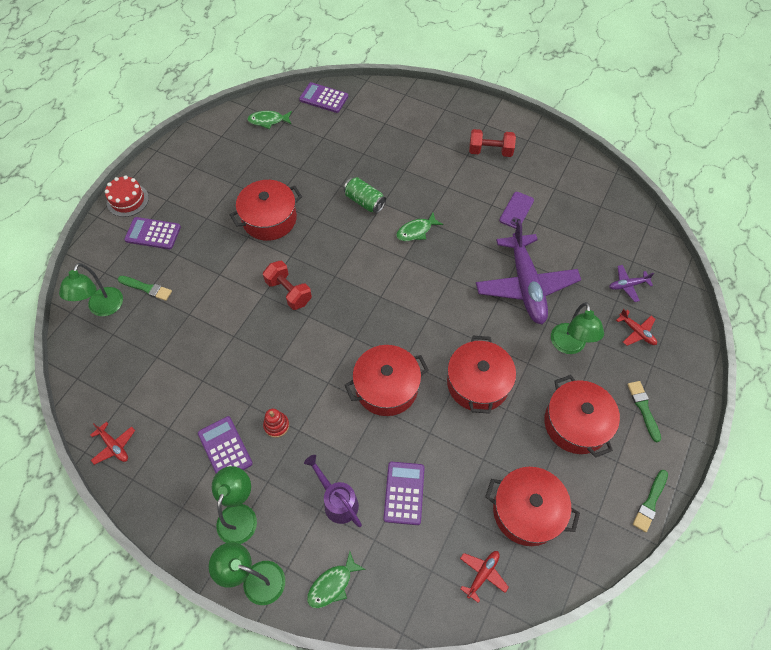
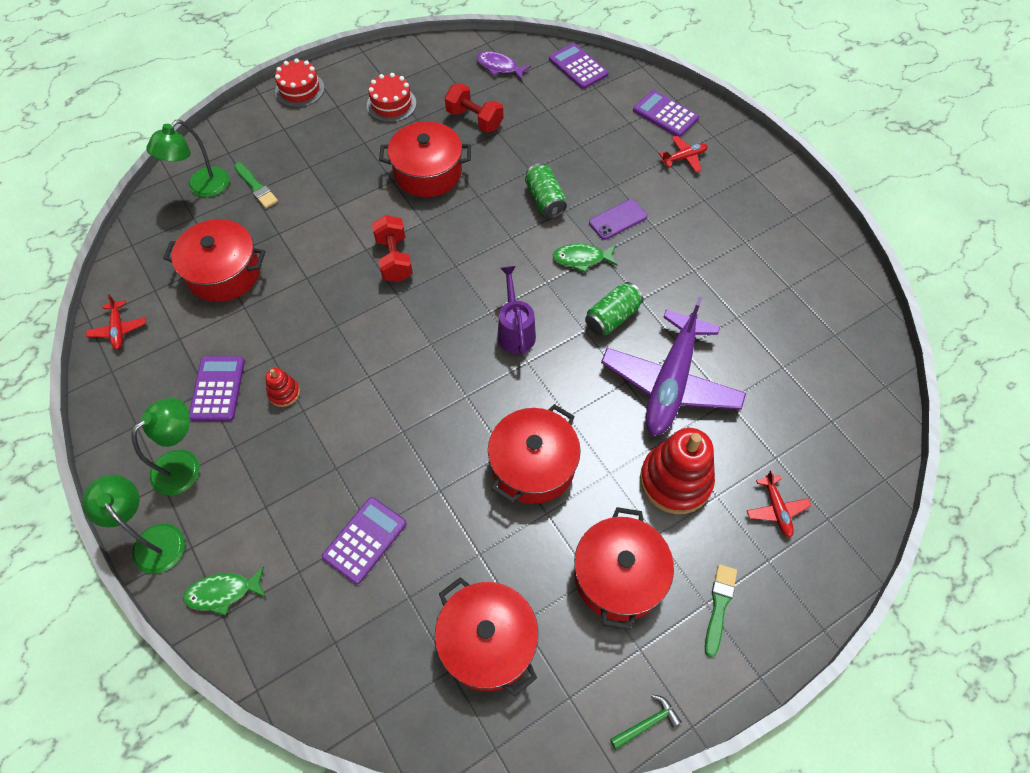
camera: 30 degrees right, 0 degrees up
purple calculator [124,217,181,249] -> purple calculator moved to [633,90,699,137]
green fish [248,111,292,129] -> purple fish [476,52,531,81]
purple watering can [304,455,362,527] -> purple watering can moved to [497,266,536,355]
red pot [345,345,429,416] -> red pot moved to [163,219,265,302]
red plane [460,551,509,603] -> red plane moved to [659,136,708,172]
red dumbbell [469,129,516,157] -> red dumbbell moved to [445,83,503,133]
purple phone [499,192,534,229] -> purple phone moved to [589,199,647,240]
green lamp [551,302,604,354] -> red stacking toy [640,428,715,514]
purple plane [609,265,655,302] -> none
green brush [633,470,668,532] -> green hammer [610,695,682,749]
none -> red cake [367,73,416,122]
none -> green can [585,282,643,336]

